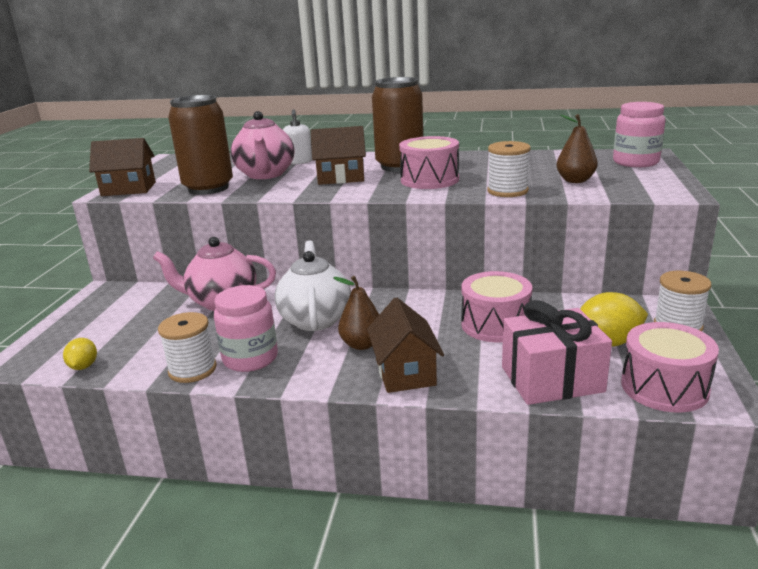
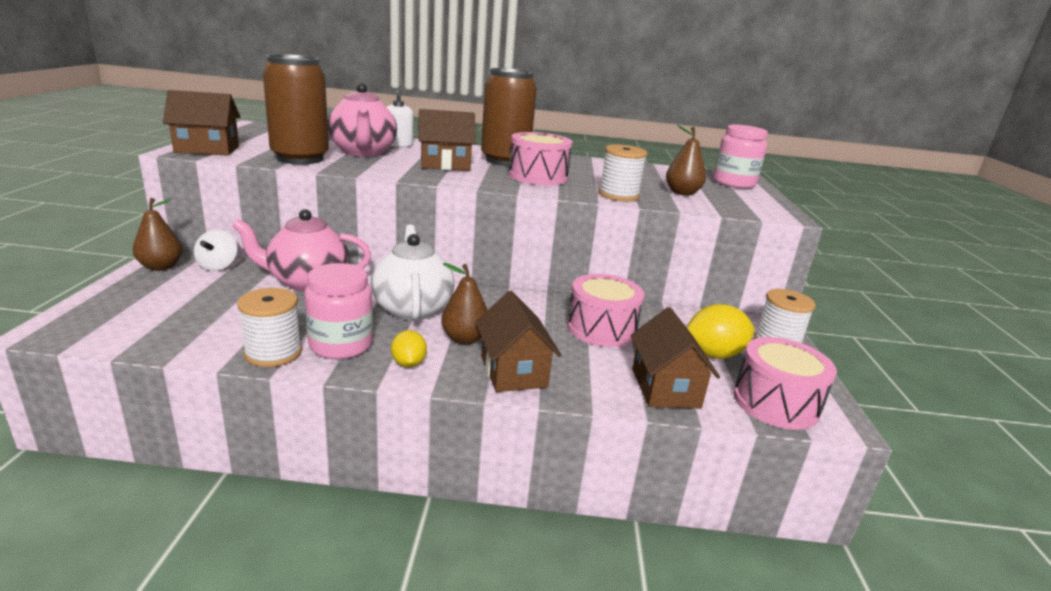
camera: 10 degrees left, 0 degrees up
yellow lemon [63,338,97,370] -> yellow lemon moved to [391,330,427,367]
pink gift [502,300,612,405] -> brown house [631,307,720,408]
none -> brown pear [133,198,183,271]
none -> white spinning top [194,229,238,271]

